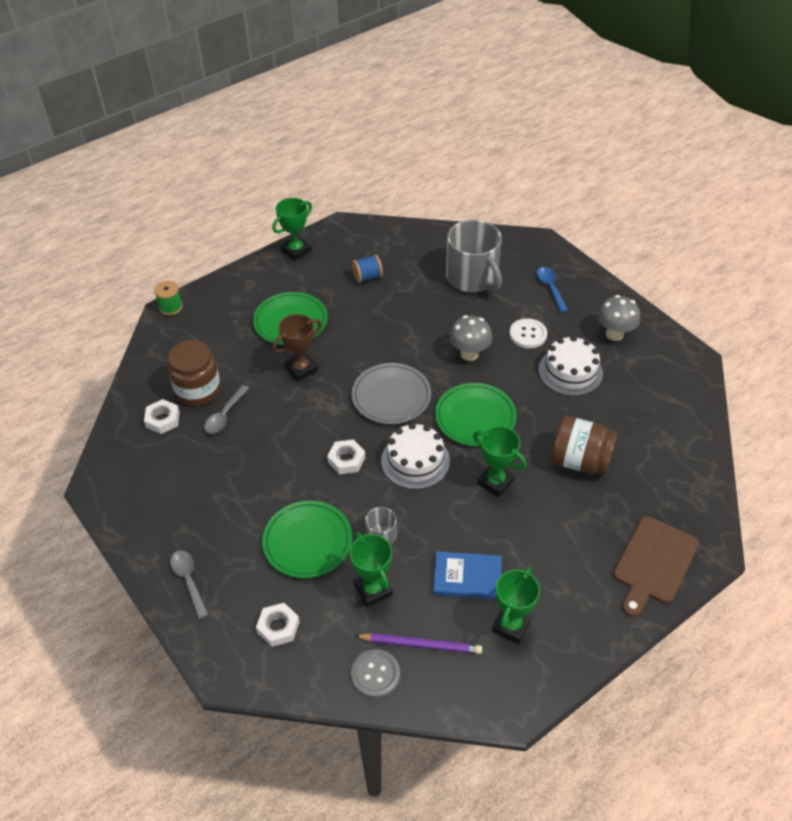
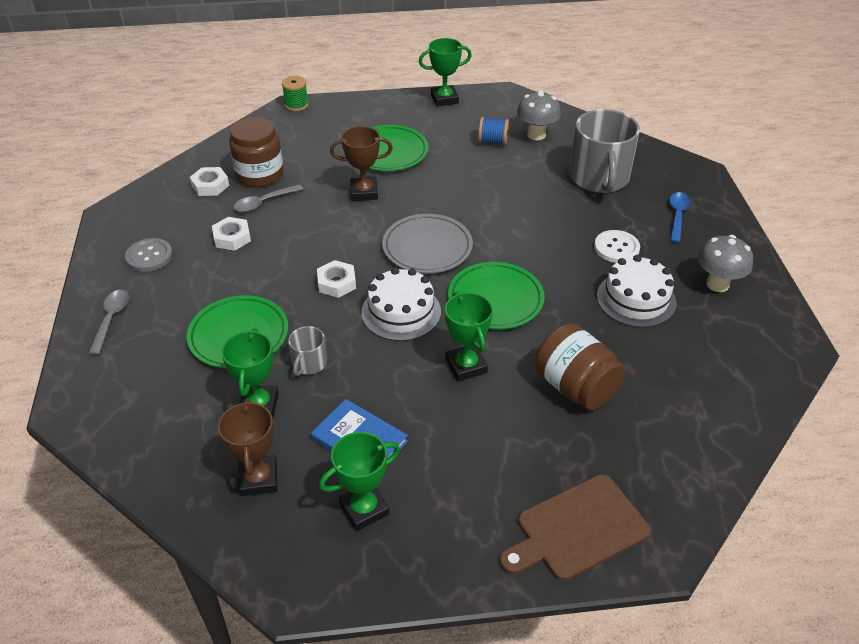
camera: 30 degrees right, 5 degrees down
white nut [256,603,300,647] -> white nut moved to [212,217,251,251]
grey button [351,649,400,698] -> grey button moved to [125,238,173,272]
purple pencil [355,633,482,654] -> brown trophy [218,399,278,496]
grey mushroom [449,315,492,361] -> grey mushroom moved to [517,90,561,140]

